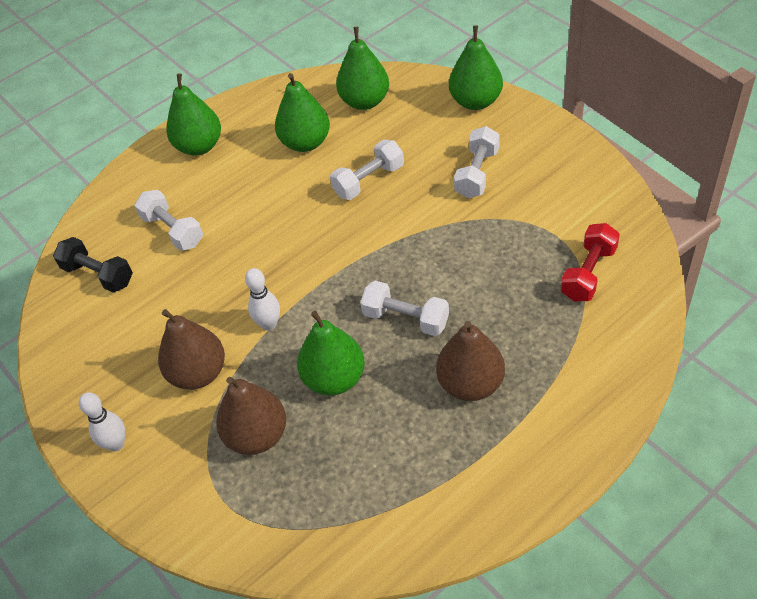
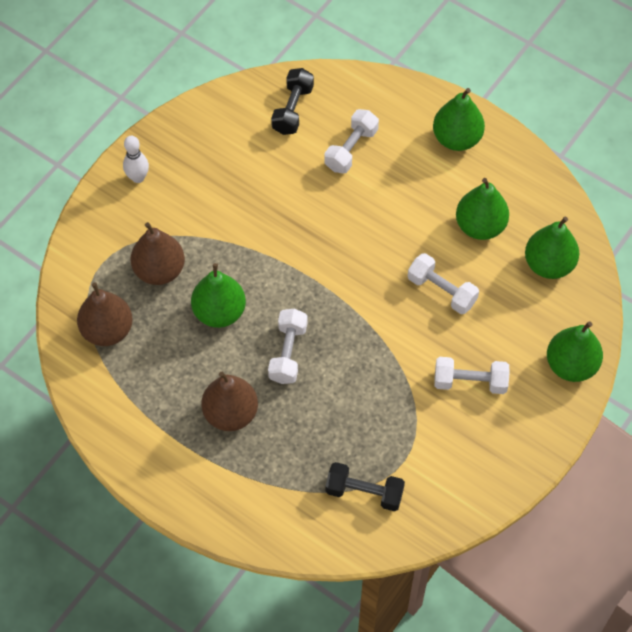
camera: 70 degrees right, 10 degrees up
brown pear [158,309,225,390] -> brown pear moved to [77,282,133,346]
white bowling pin [245,268,280,331] -> none
red dumbbell [561,223,620,301] -> black dumbbell [325,462,405,511]

